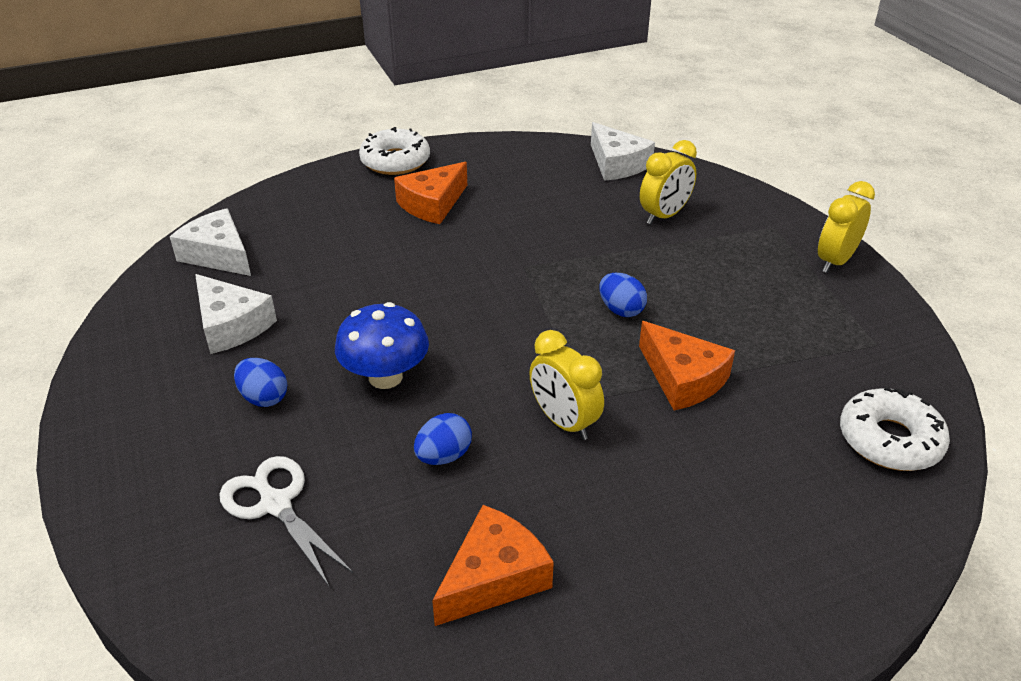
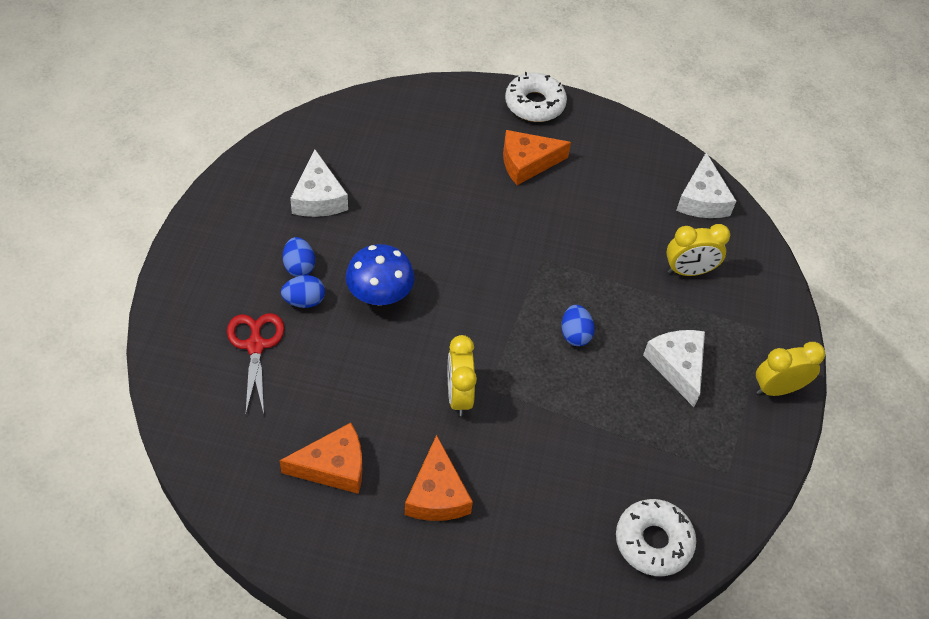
camera: 30 degrees right, 15 degrees up
white cheese [170,208,251,276] -> white cheese moved to [643,330,705,407]
white scissors [219,456,353,586] -> red scissors [227,313,284,414]
blue egg [414,413,472,465] -> blue egg moved to [281,275,325,308]
orange cheese [639,321,735,411] -> orange cheese moved to [405,435,473,521]

